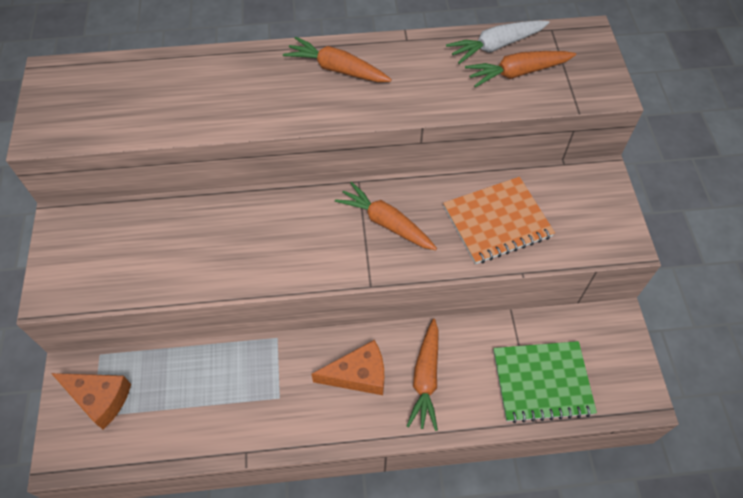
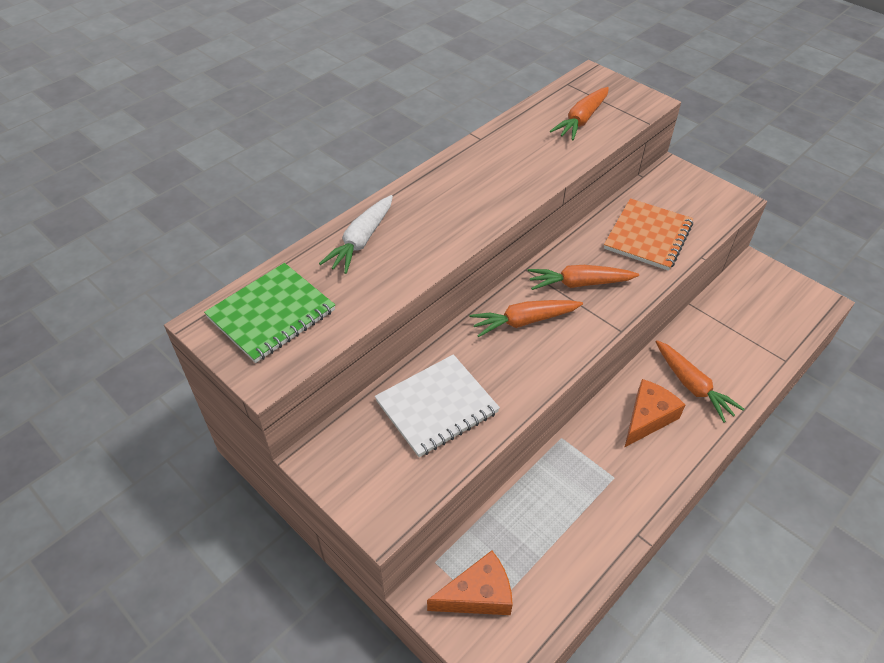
camera: 40 degrees left, 10 degrees down
orange carrot [283,36,392,82] -> orange carrot moved to [470,300,583,337]
white carrot [446,20,549,64] -> white carrot moved to [319,195,393,274]
green notebook [493,341,597,423] -> green notebook moved to [204,263,335,363]
none -> white notebook [375,354,500,457]

